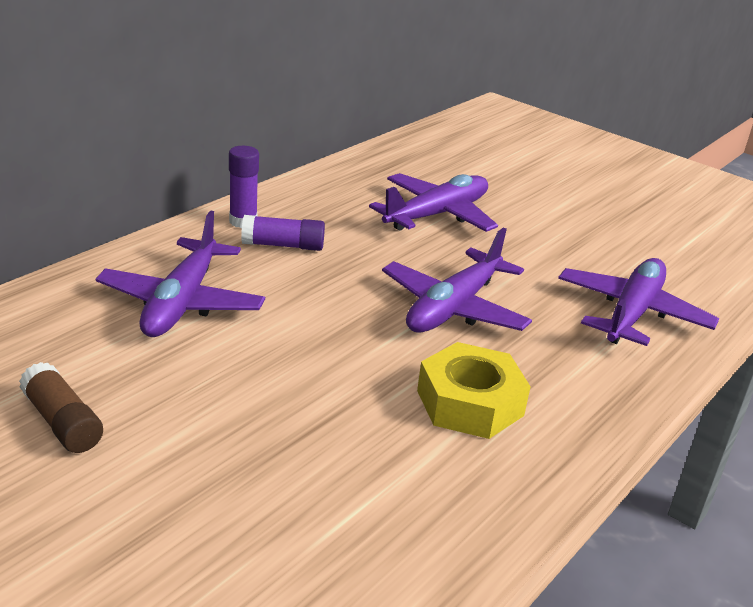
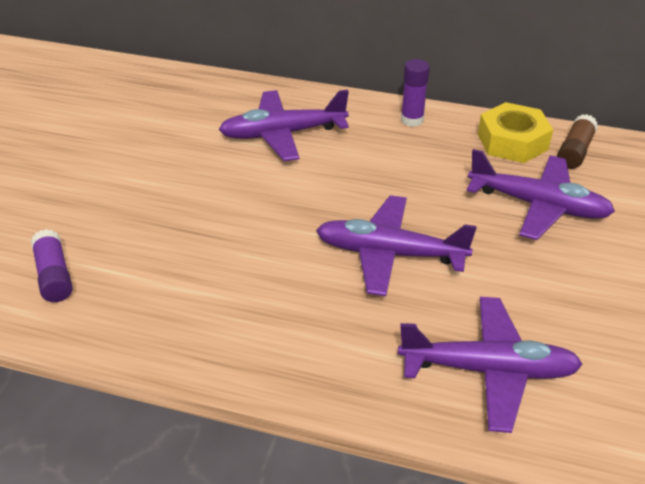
camera: 70 degrees right, 10 degrees up
brown glue stick [19,362,103,453] -> brown glue stick moved to [557,114,598,169]
purple glue stick [241,215,325,251] -> purple glue stick moved to [31,229,73,302]
yellow nut [417,342,531,439] -> yellow nut moved to [478,102,553,163]

